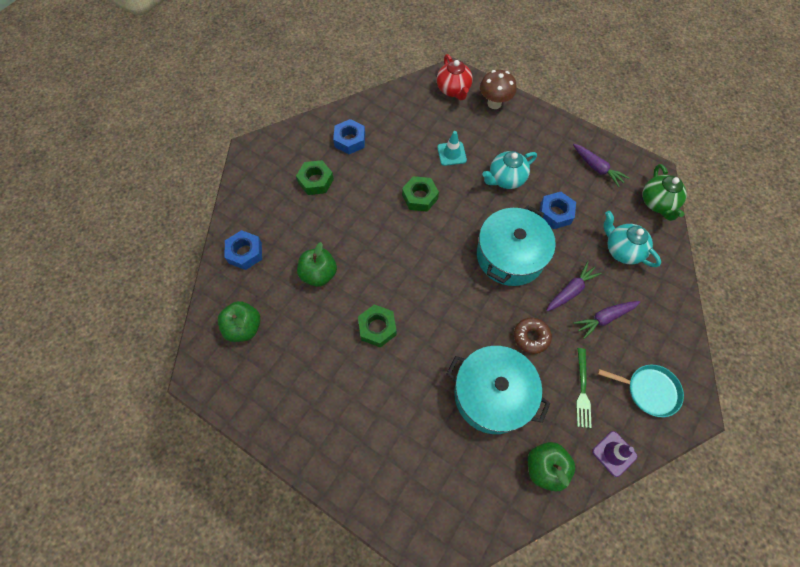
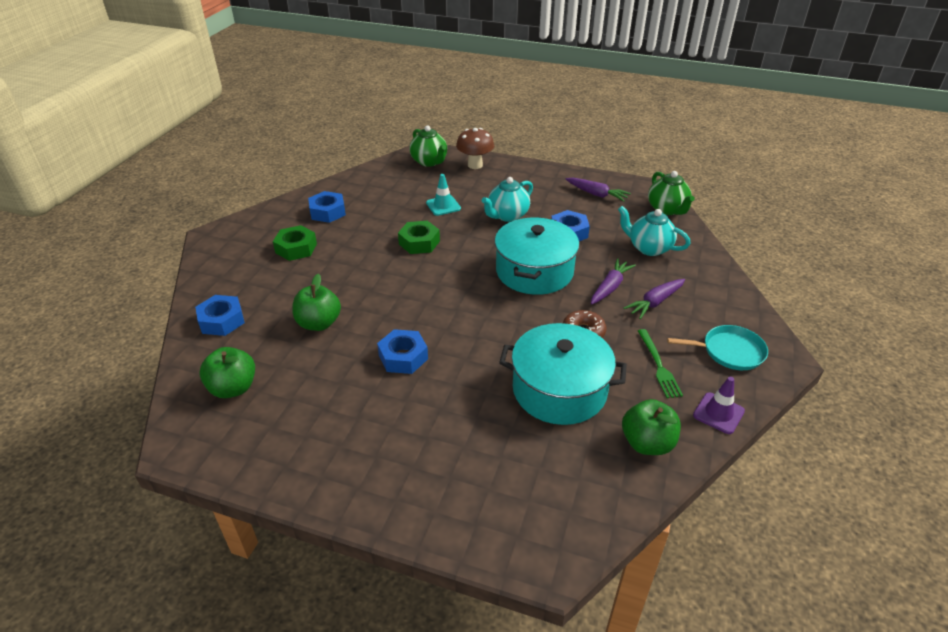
camera: 15 degrees left, 25 degrees down
green nut [358,304,397,348] -> blue nut [377,329,428,374]
red teapot [437,54,473,100] -> green teapot [409,125,447,167]

